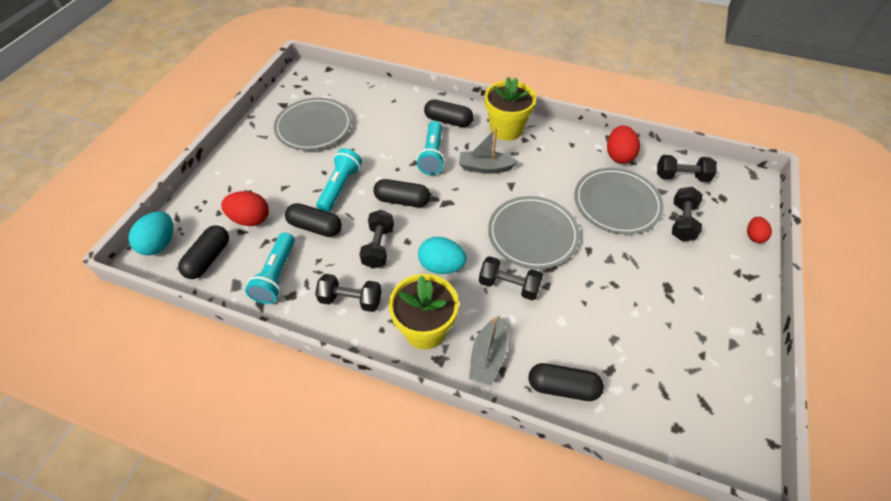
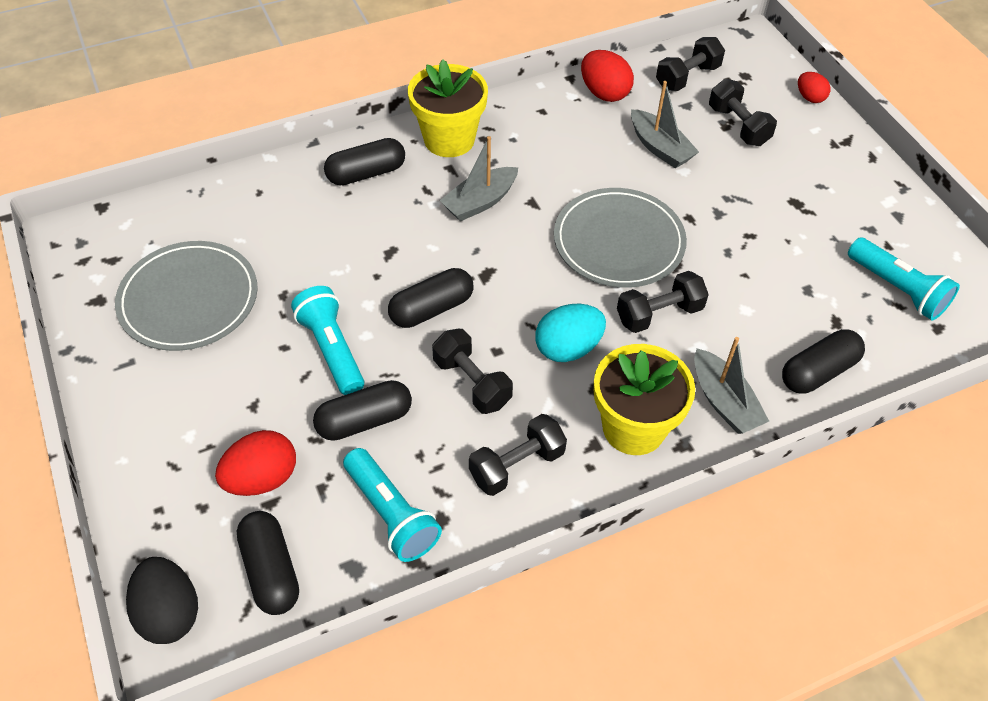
camera: 45 degrees left, 0 degrees up
turquoise egg [129,211,173,256] -> black egg [126,557,198,644]
turquoise flashlight [417,121,445,175] -> turquoise flashlight moved to [848,237,960,321]
grey plate [574,168,664,234] -> grey boat [631,81,699,168]

